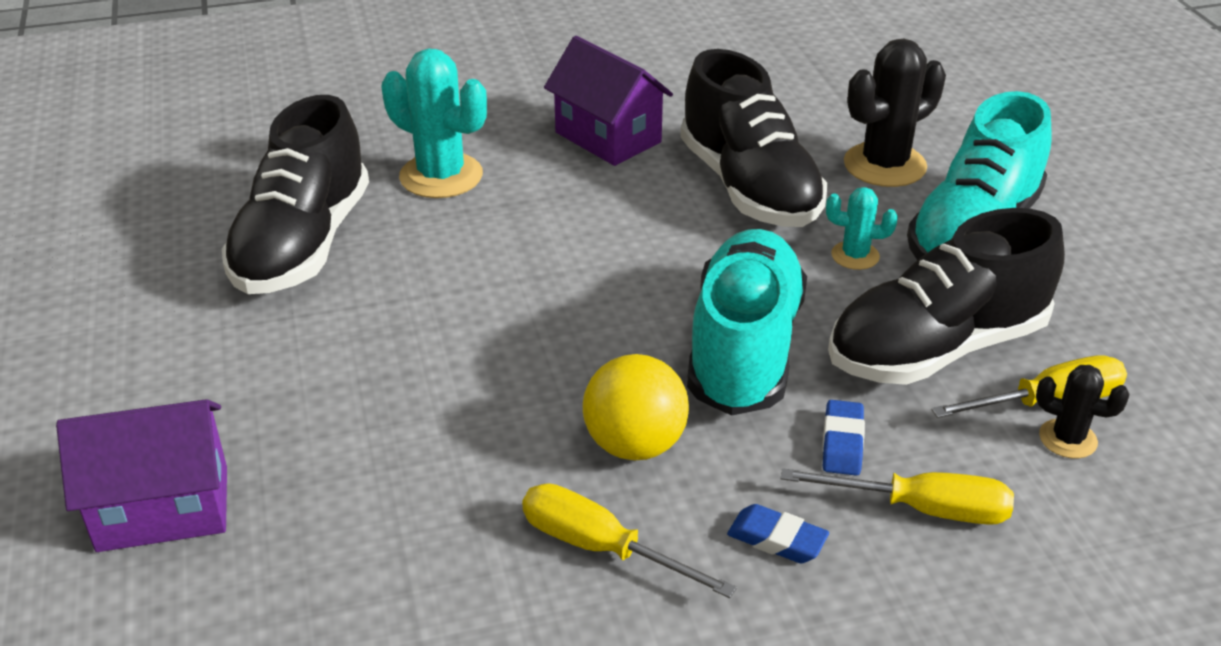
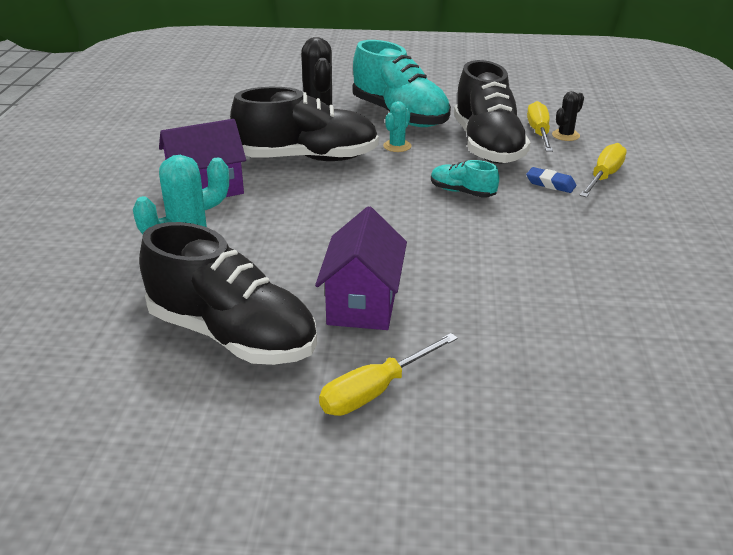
camera: 70 degrees left, 5 degrees down
purple house [56,399,227,552] -> purple house moved to [315,206,407,330]
yellow screwdriver [522,483,737,598] -> yellow screwdriver moved to [319,333,458,416]
yellow ball [583,354,689,460] -> none
turquoise shoe [687,229,807,416] -> turquoise shoe [431,160,499,198], size x0.47
blue eraser [727,504,829,563] -> none

